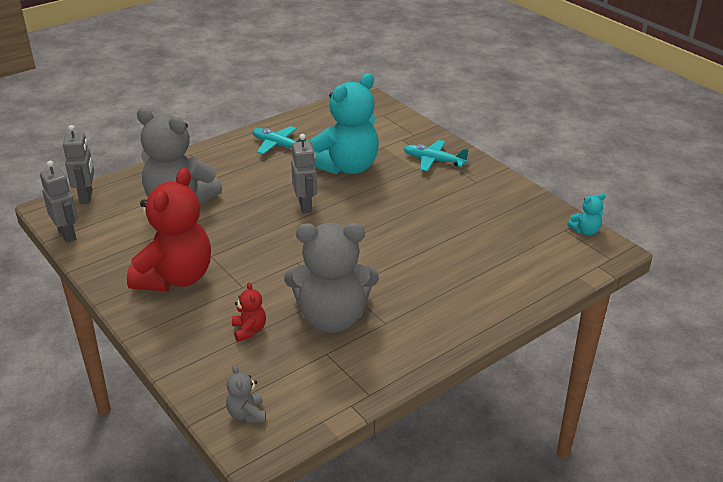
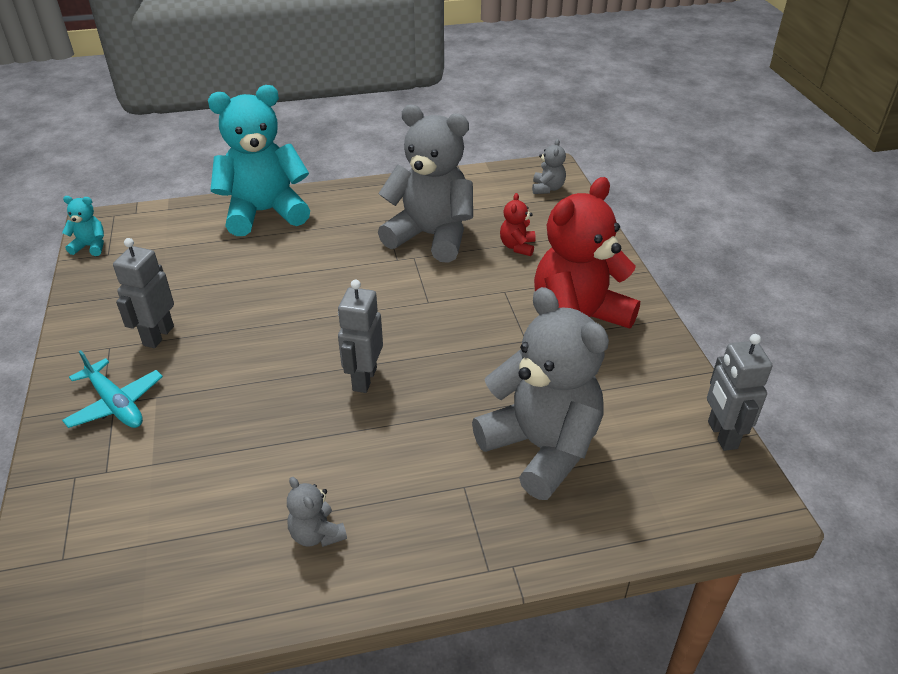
camera: 155 degrees left, 5 degrees up
grey robot [63,125,94,204] -> grey robot moved to [113,238,174,348]
turquoise plane [252,126,308,154] -> grey teddy bear [287,477,347,547]
turquoise teddy bear [310,73,379,174] -> turquoise teddy bear moved to [208,85,310,236]

